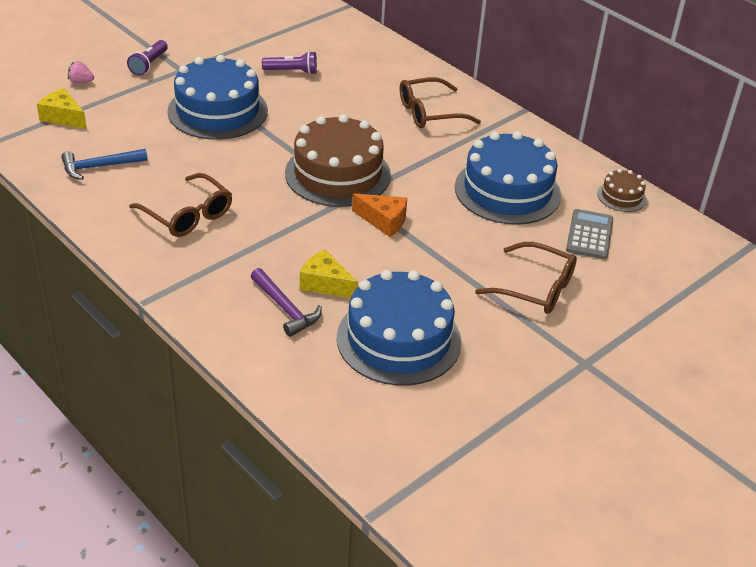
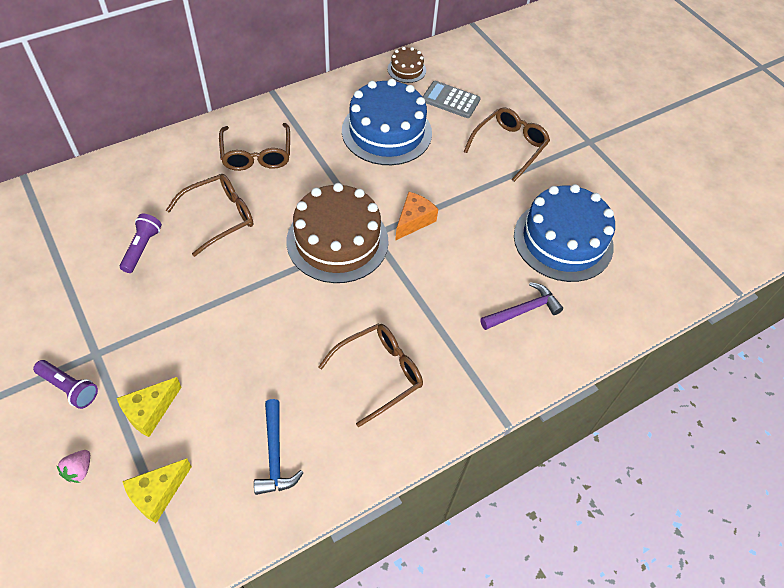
camera: 80 degrees left, 15 degrees up
blue cake [167,55,268,140] -> none
yellow cheese [300,249,358,298] -> yellow cheese moved to [117,377,181,437]
none -> brown glasses [166,174,253,257]

